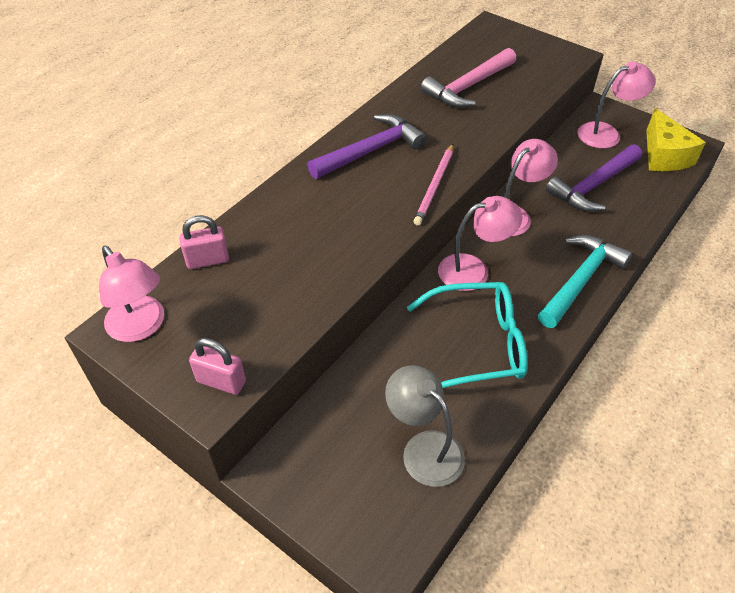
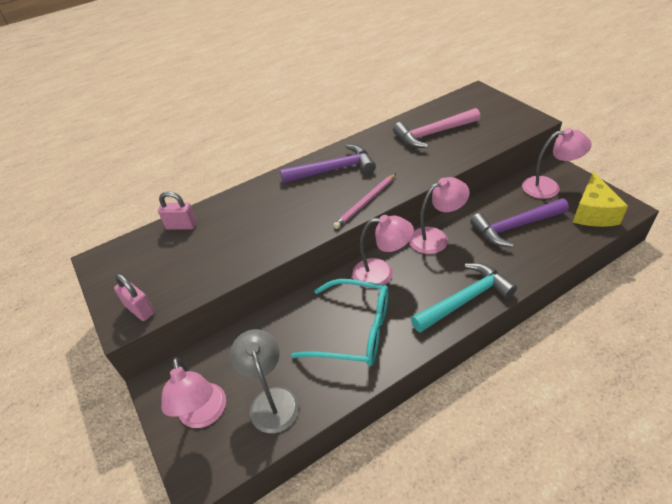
camera: 25 degrees right, 5 degrees down
pink lamp [99,245,164,342] -> pink lamp moved to [161,357,226,428]

